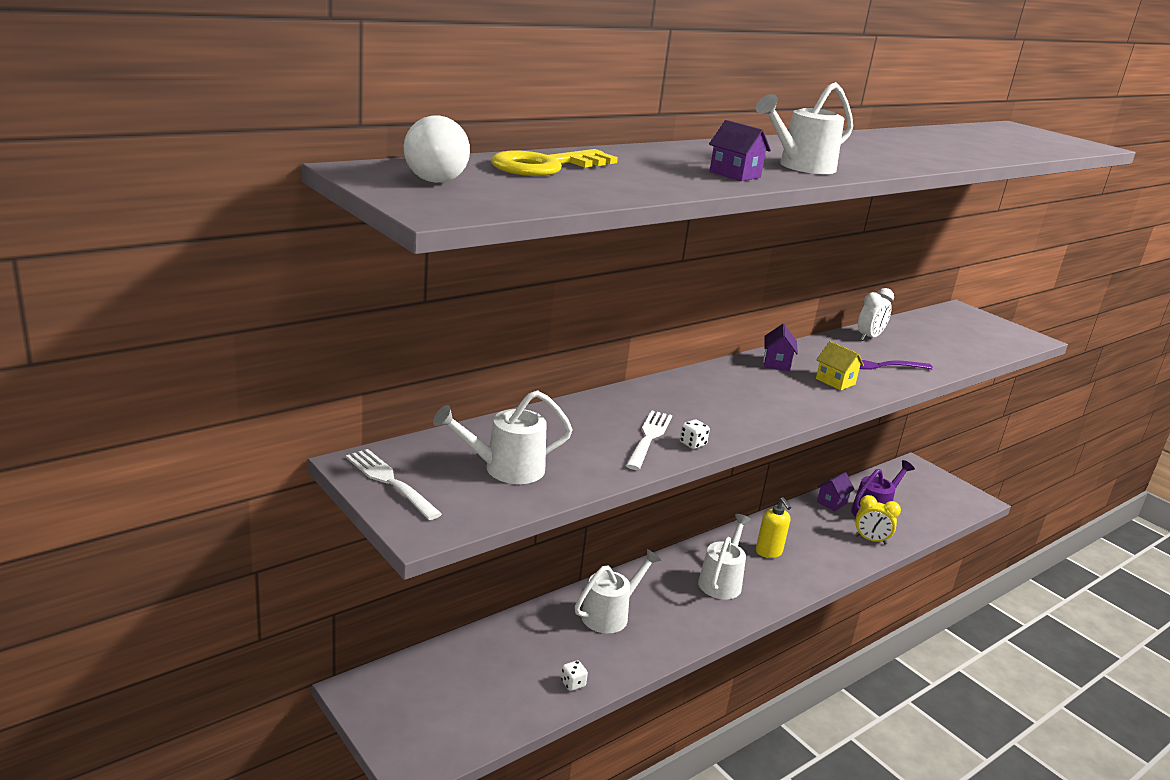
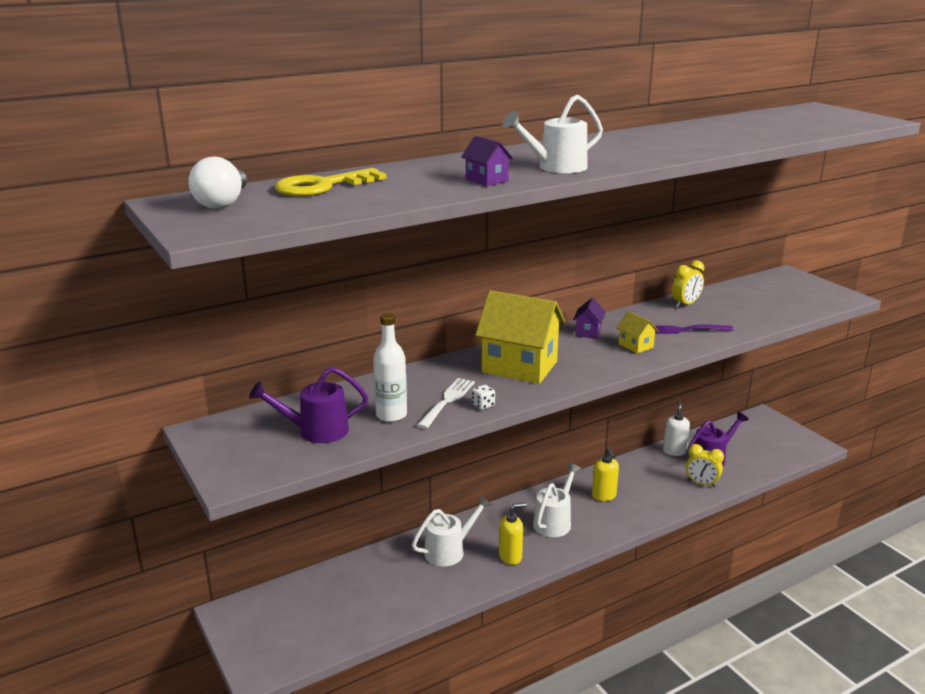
camera: 10 degrees right, 0 degrees up
white fork [346,449,442,520] -> none
white watering can [433,390,573,484] -> purple watering can [249,367,368,443]
white dice [561,660,588,691] -> none
purple house [817,472,855,511] -> white soap dispenser [663,401,690,456]
white clock [858,288,894,341] -> yellow clock [672,260,704,308]
none -> white bottle [373,313,407,422]
none -> yellow house [475,290,565,384]
none -> yellow soap dispenser [499,503,527,565]

